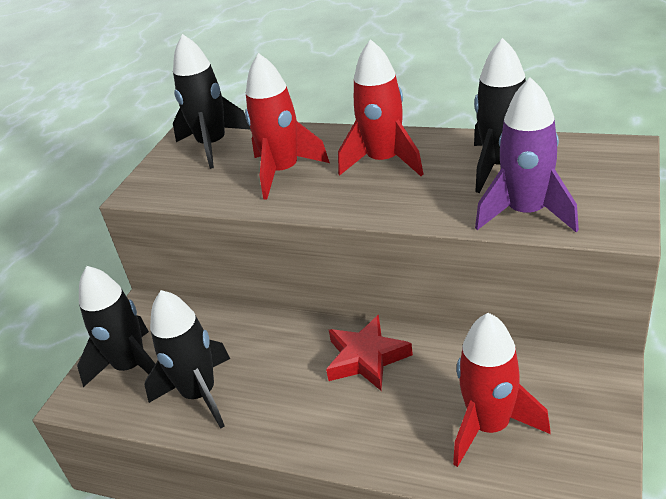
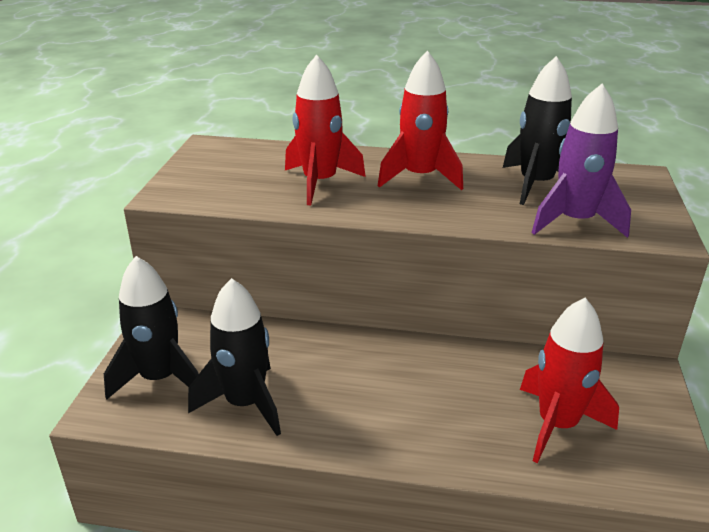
camera: 15 degrees left, 5 degrees down
black rocket [173,34,251,169] -> none
red star [326,315,413,390] -> none

